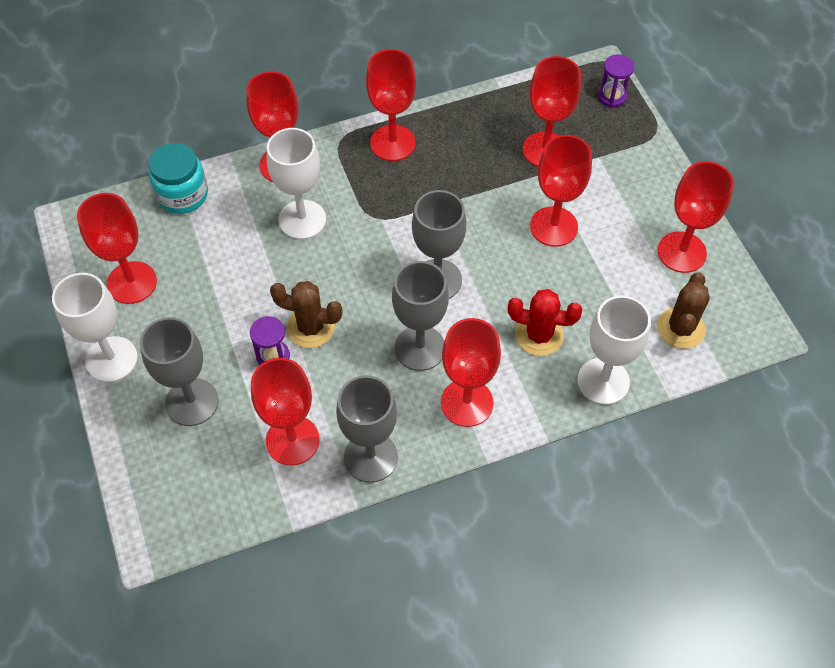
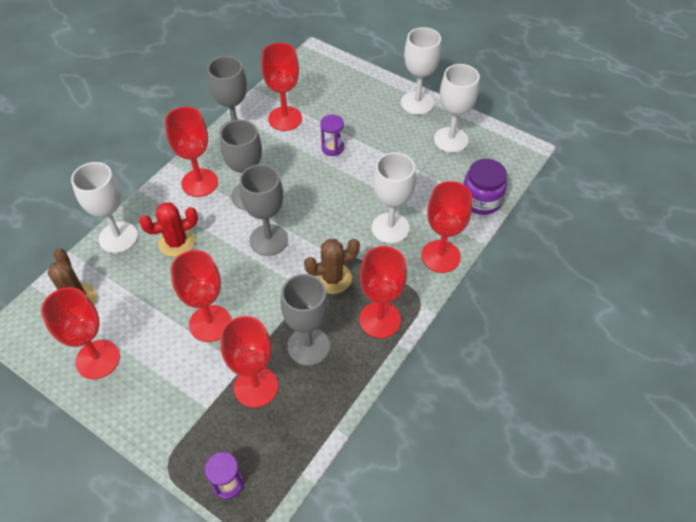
camera: 145 degrees right, 5 degrees down
red goblet [77,193,157,304] -> white goblet [434,64,480,153]
grey goblet [140,317,218,426] -> grey goblet moved to [281,274,330,366]
turquoise jar [149,143,208,214] -> purple jar [463,159,507,215]
brown cactus [270,281,342,348] -> brown cactus moved to [304,239,360,294]

